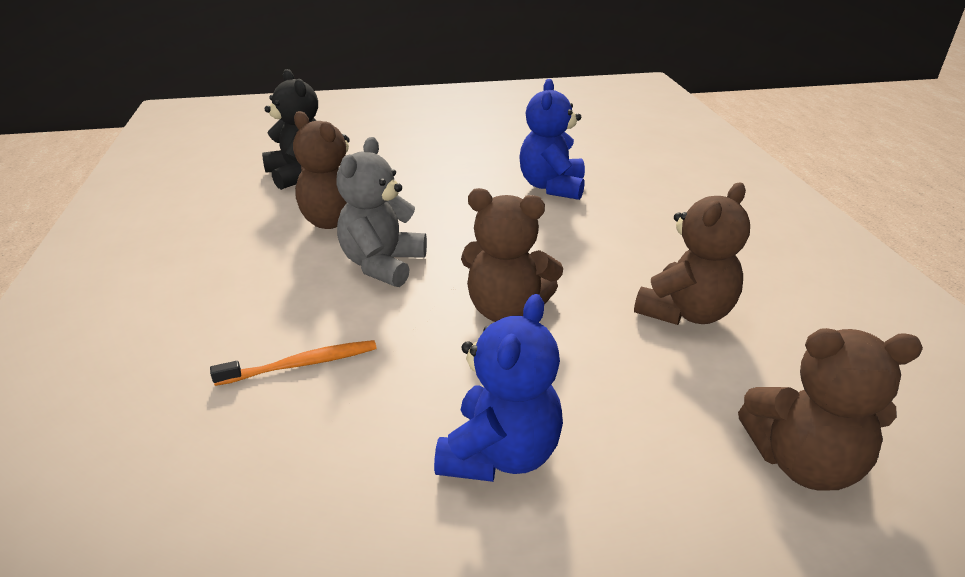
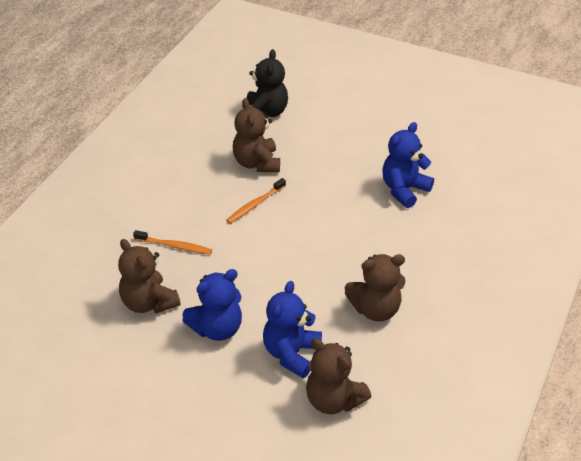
camera: 35 degrees right, 10 degrees up
grey teddy bear [336,137,427,287] -> orange toothbrush [226,178,286,223]
brown teddy bear [461,188,563,322] -> brown teddy bear moved to [118,239,181,314]
none -> blue teddy bear [263,281,322,378]

